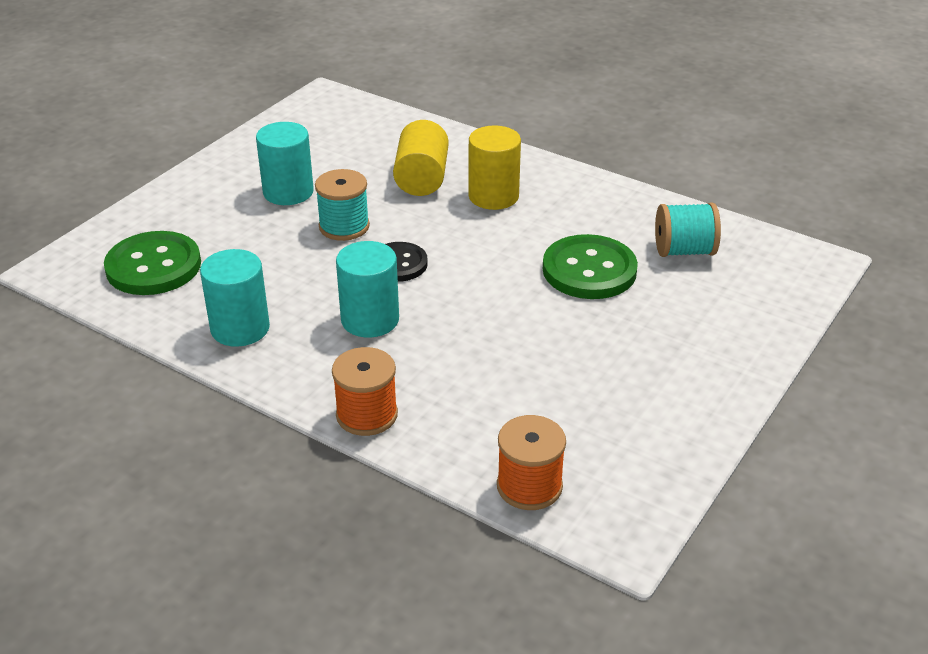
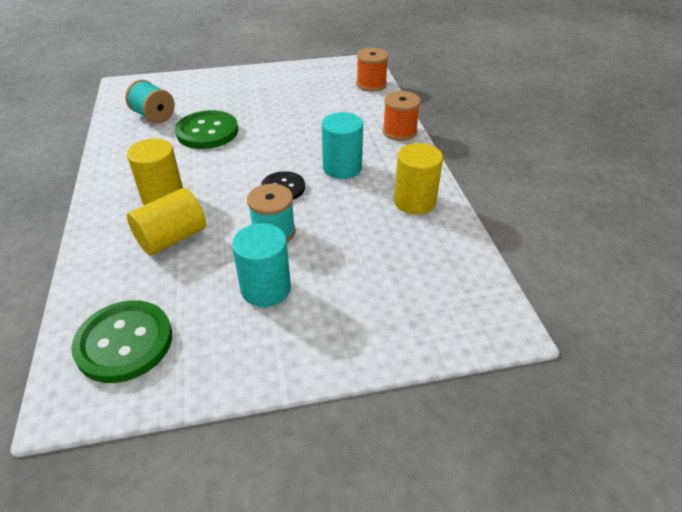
camera: 135 degrees left, 5 degrees up
green button [104,231,201,295] -> green button moved to [71,300,172,383]
turquoise cylinder [200,249,270,347] -> yellow cylinder [394,143,443,215]

